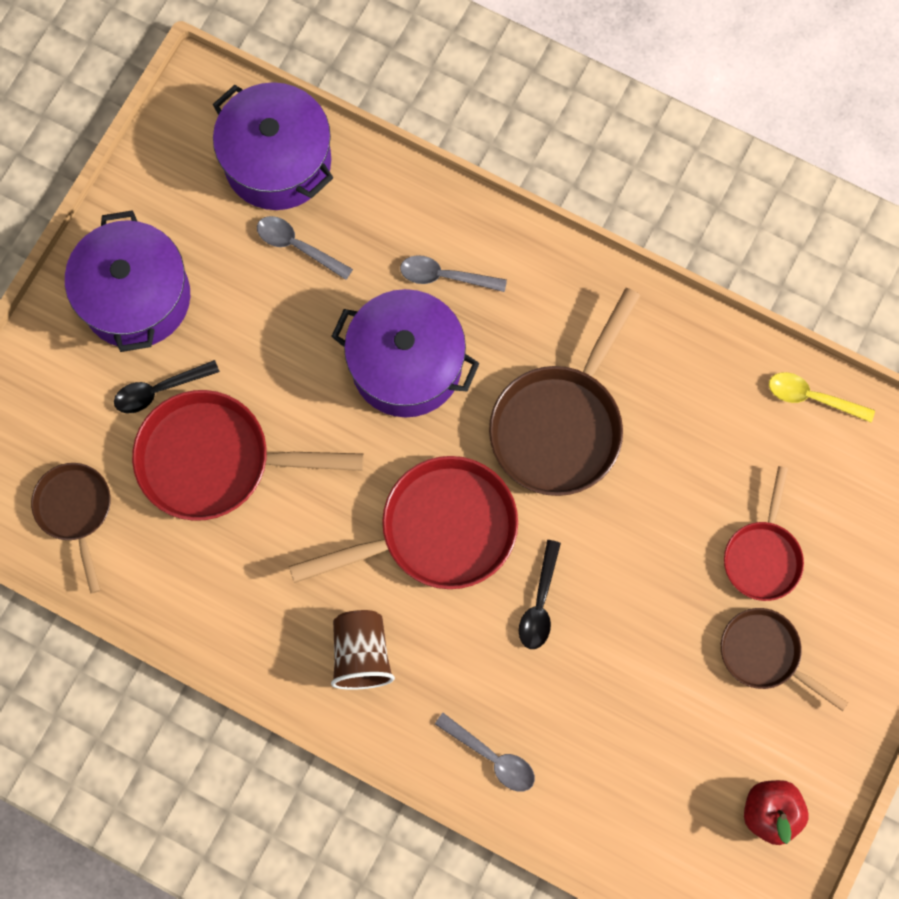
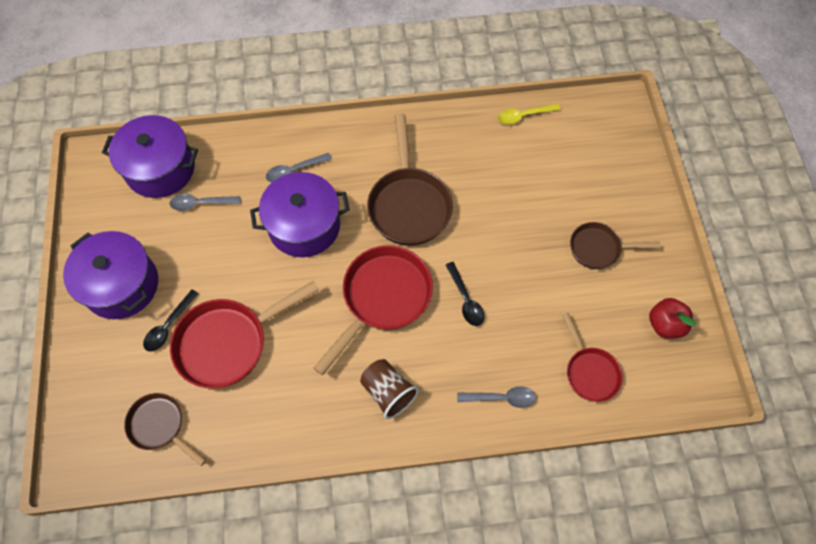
camera: 35 degrees left, 10 degrees down
red pan [724,466,804,601] -> red pan moved to [562,313,623,402]

